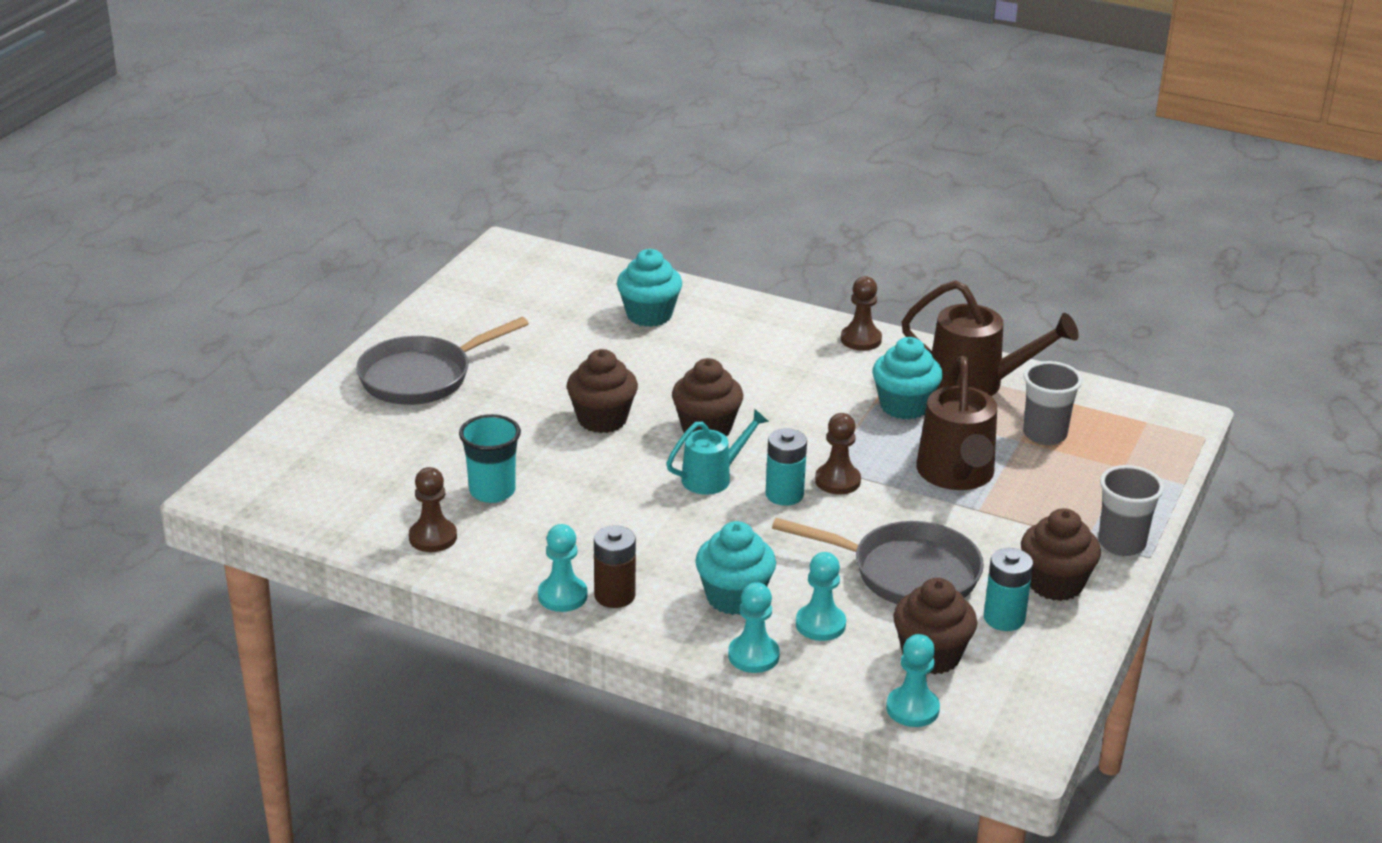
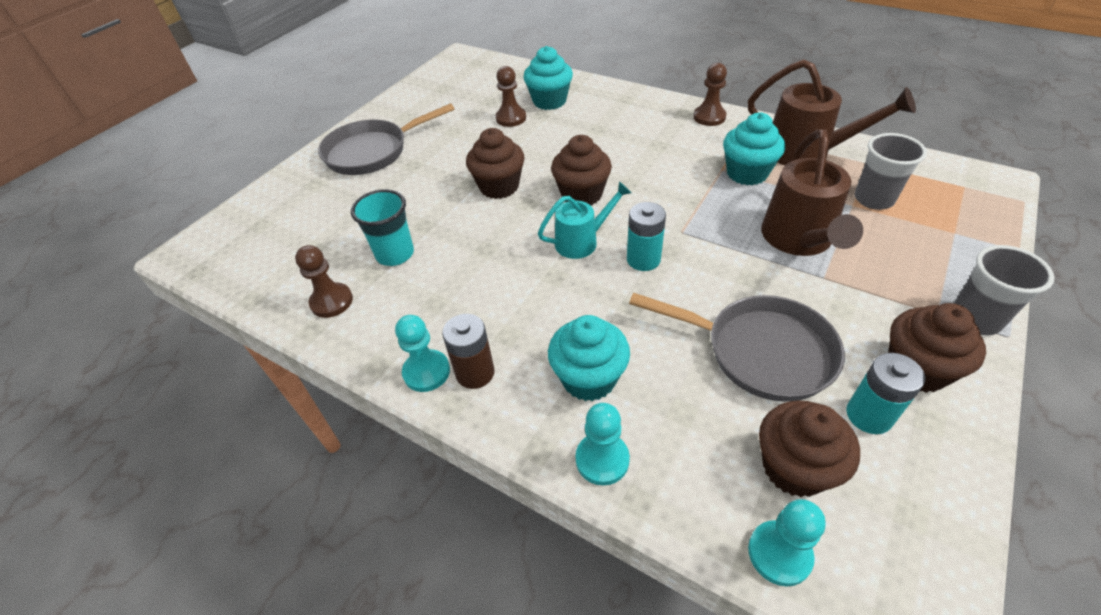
camera: 10 degrees right, 15 degrees up
turquoise pawn [796,552,846,641] -> none
brown pawn [815,413,861,494] -> brown pawn moved to [495,66,526,127]

